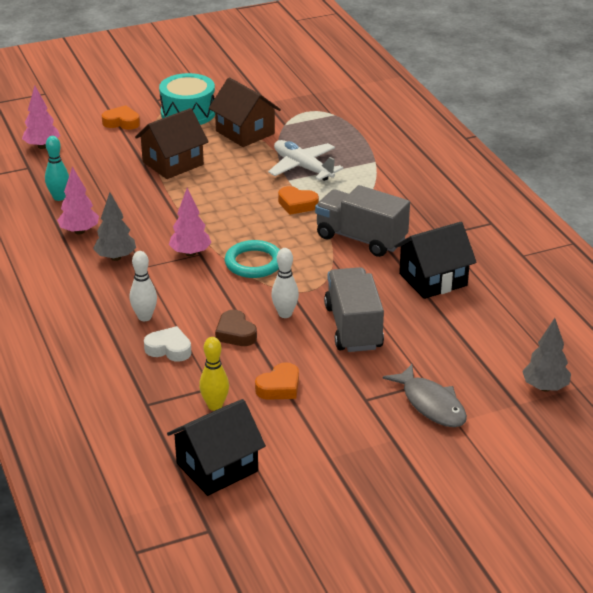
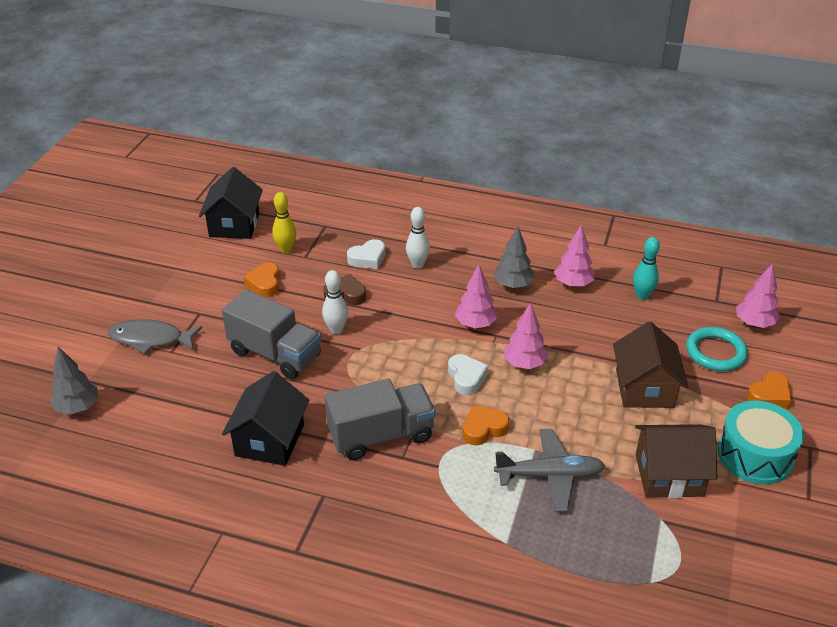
camera: 130 degrees right, 5 degrees up
turquoise ring [225,240,280,278] -> turquoise ring moved to [686,327,748,371]
white plane [268,140,343,181] -> grey plane [494,429,605,512]
none -> white heart [448,354,488,395]
none -> pink tree [504,303,548,369]

